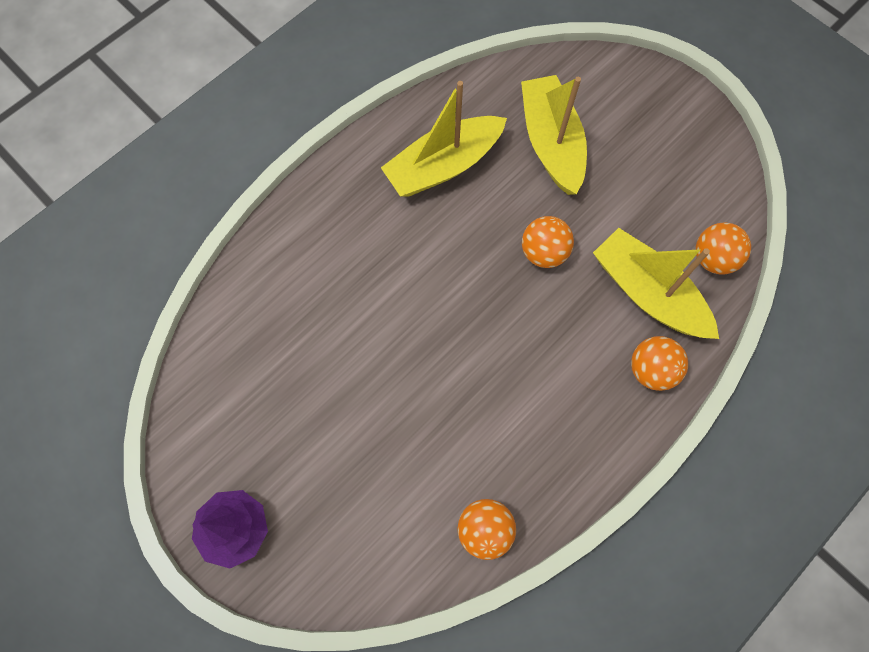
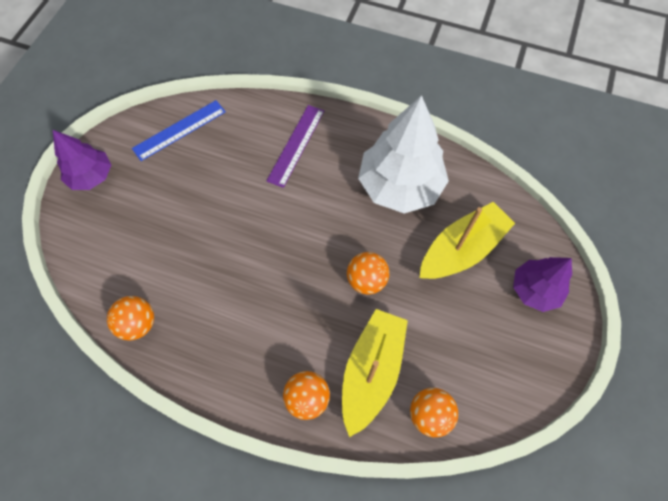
camera: 65 degrees right, 5 degrees down
yellow boat [381,81,507,197] -> white tree [358,95,449,213]
none -> blue ruler [132,100,226,161]
none -> purple ruler [266,105,324,188]
none -> purple tree [513,257,572,312]

